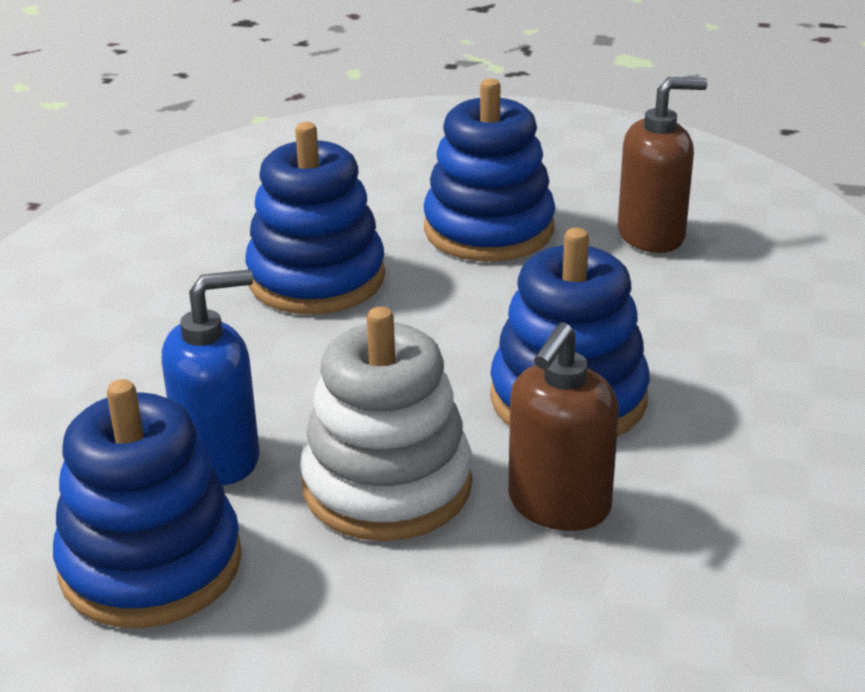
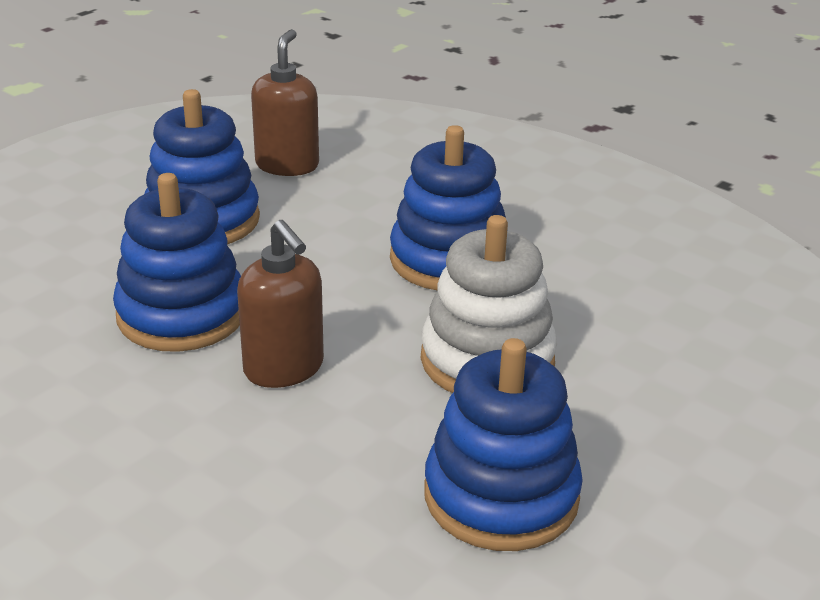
camera: 65 degrees left, 0 degrees up
blue soap dispenser [162,270,260,485] -> none
brown soap dispenser [508,323,619,531] -> brown soap dispenser moved to [237,220,324,388]

